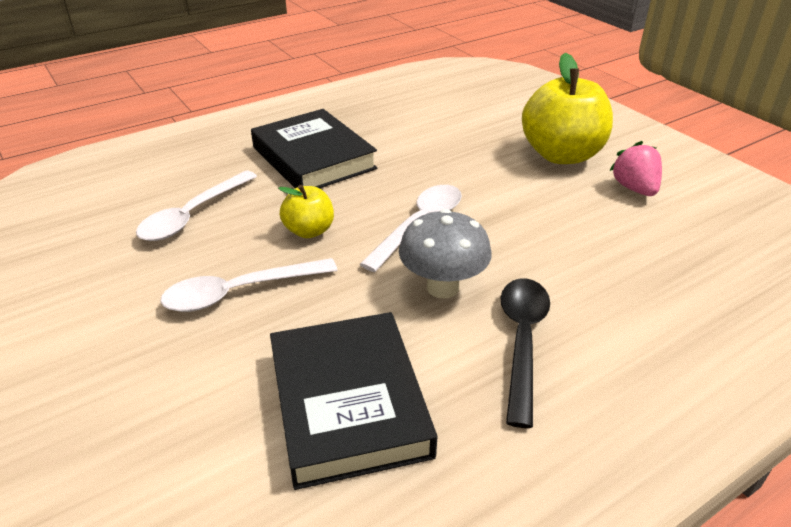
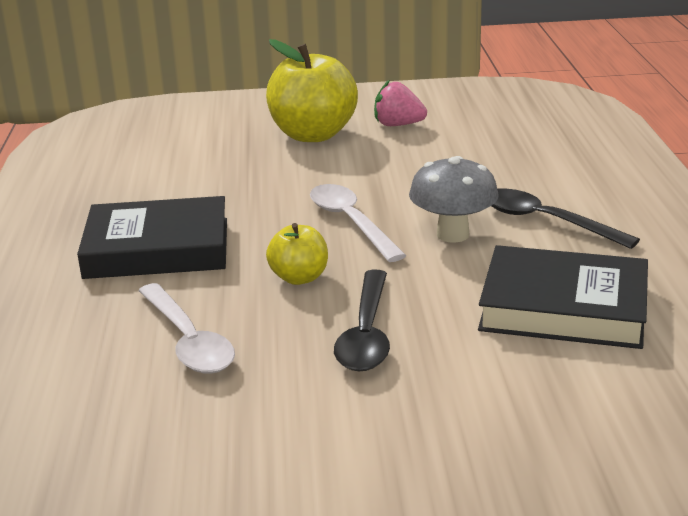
camera: 60 degrees left, 10 degrees down
white spoon [160,258,338,312] -> black spoon [334,270,390,371]

